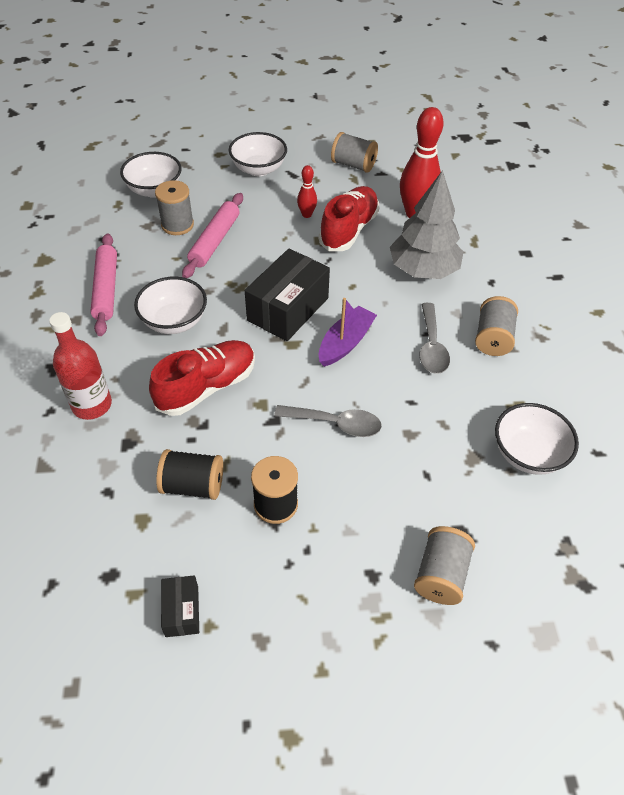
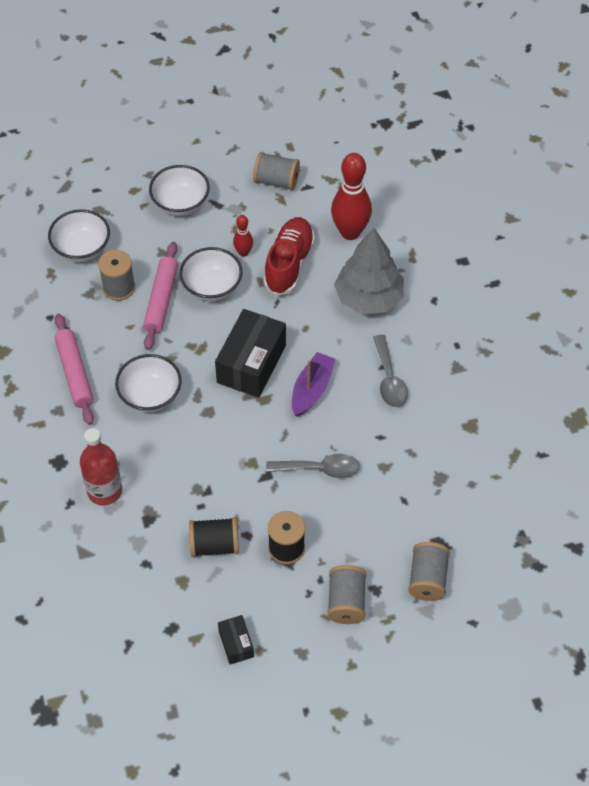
camera: 10 degrees left, 5 degrees up
red shoe [149,340,255,416] -> none
grey spool [475,296,518,356] -> grey spool moved to [327,565,366,624]
white bowl [495,403,579,475] -> white bowl moved to [179,247,242,301]

